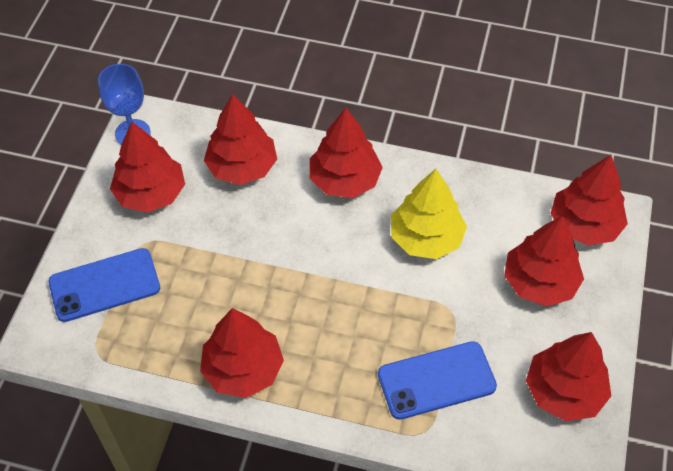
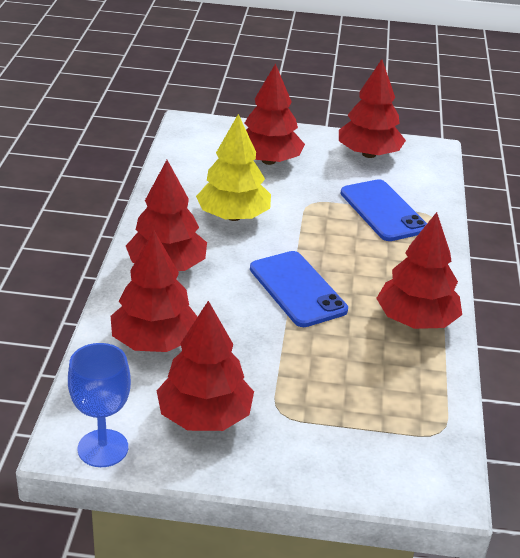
camera: 100 degrees left, 20 degrees down
blue phone [49,248,160,322] -> blue phone moved to [250,251,348,327]
red tree [550,155,628,245] -> none

